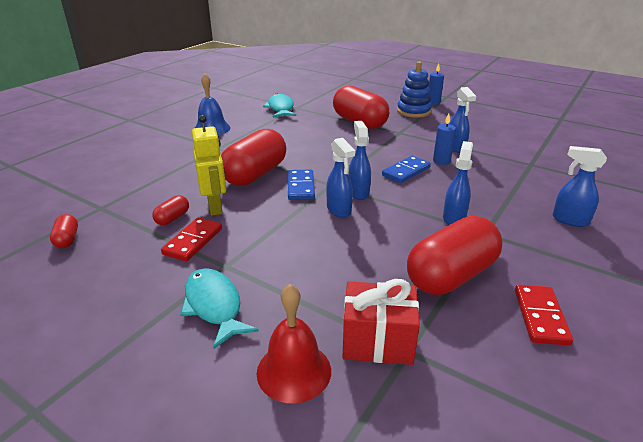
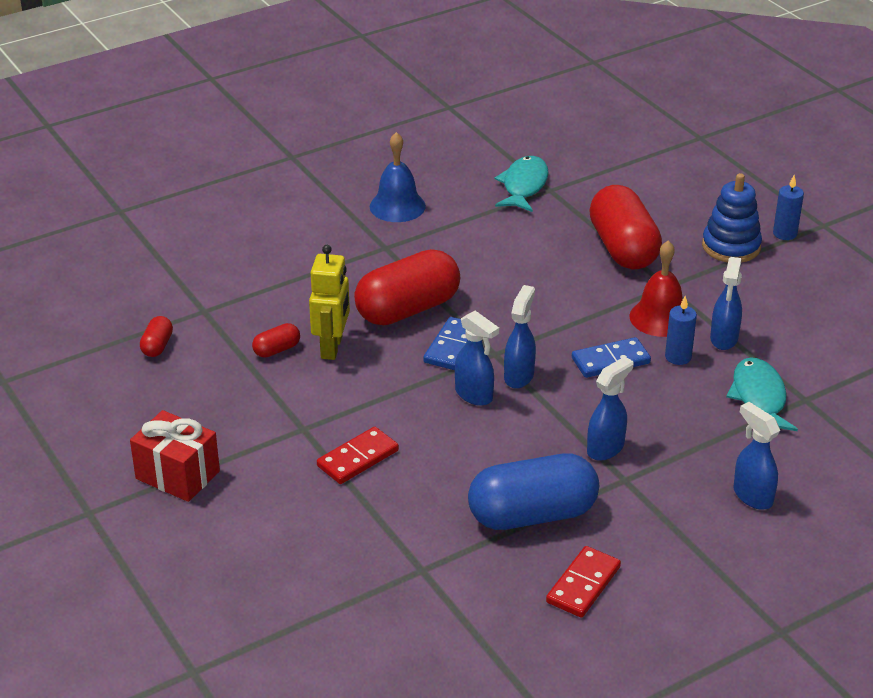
camera: 25 degrees right, 5 degrees up
red domino [161,217,222,261] -> red domino moved to [317,427,399,484]
turquoise fish [180,268,259,349] -> turquoise fish moved to [726,357,798,431]
red bell [257,284,331,403] -> red bell moved to [629,241,683,337]
blue spray bottle [326,138,355,218] -> blue spray bottle turned 45 degrees counterclockwise [455,311,499,406]
red gift [342,279,420,365] -> red gift moved to [130,410,220,502]
red capsule [407,216,503,295] -> blue capsule [468,453,599,530]

